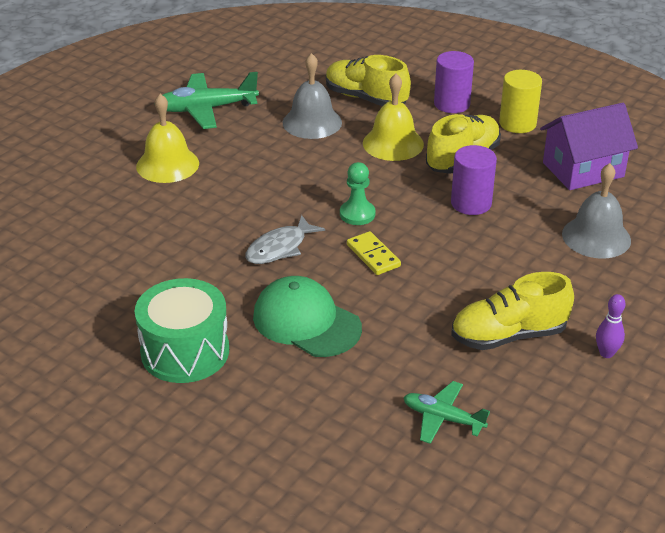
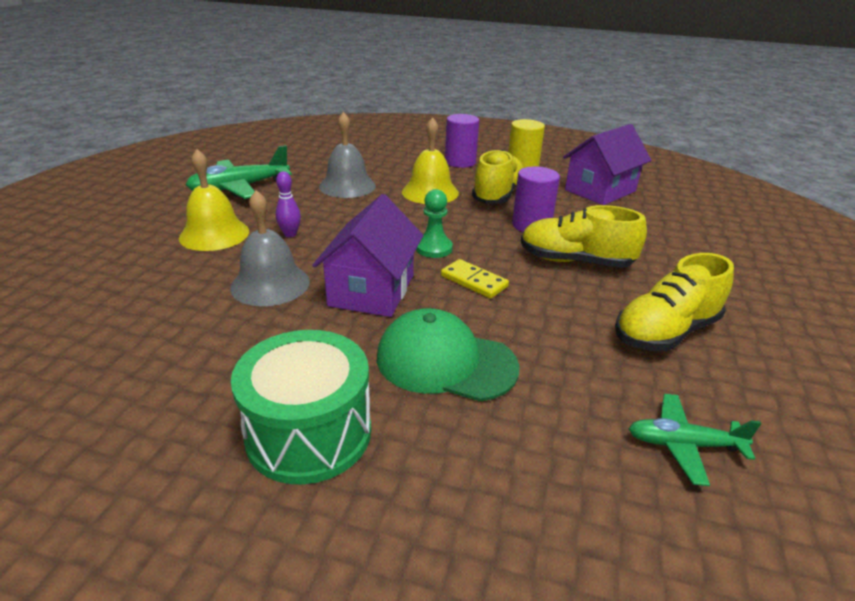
camera: 20 degrees left, 5 degrees down
grey fish [245,215,325,264] -> purple house [312,194,423,317]
yellow shoe [326,55,411,106] -> yellow shoe moved to [521,205,647,268]
grey bell [562,163,631,258] -> grey bell moved to [230,190,310,306]
purple bowling pin [596,294,625,358] -> purple bowling pin moved to [276,171,301,237]

